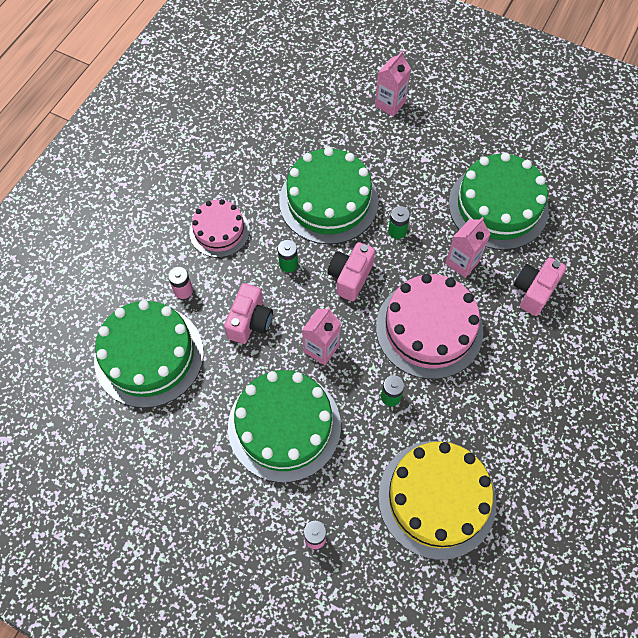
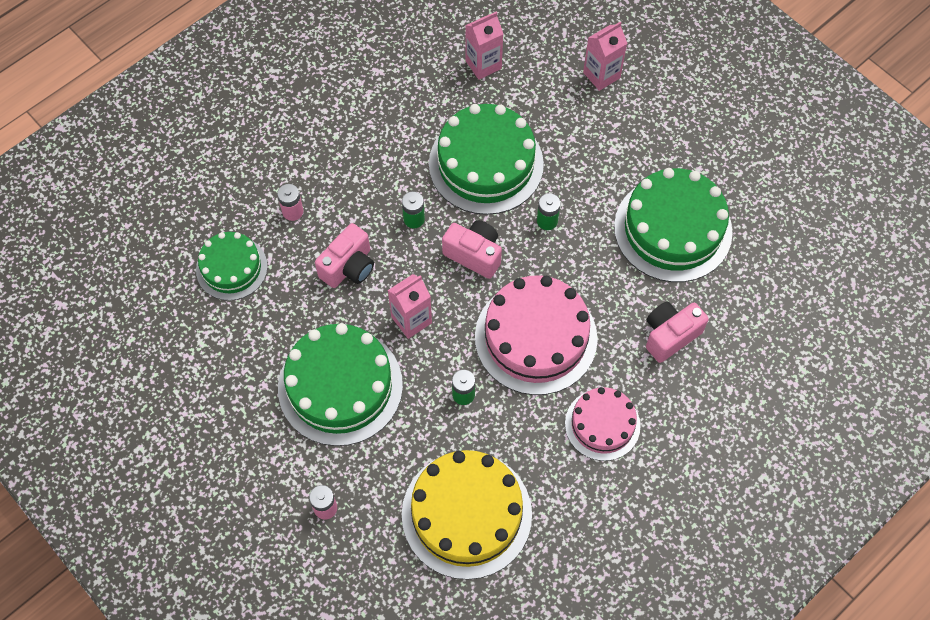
camera: 20 degrees right, 0 degrees up
green cake [94,300,204,408] -> green cake [196,232,268,301], size x0.60
pink cake [189,199,250,257] -> pink cake moved to [565,387,641,461]
pink camera [328,242,375,301] -> pink camera turned 75 degrees clockwise [442,220,502,279]
pink carton [445,217,491,278] -> pink carton moved to [465,11,503,80]

